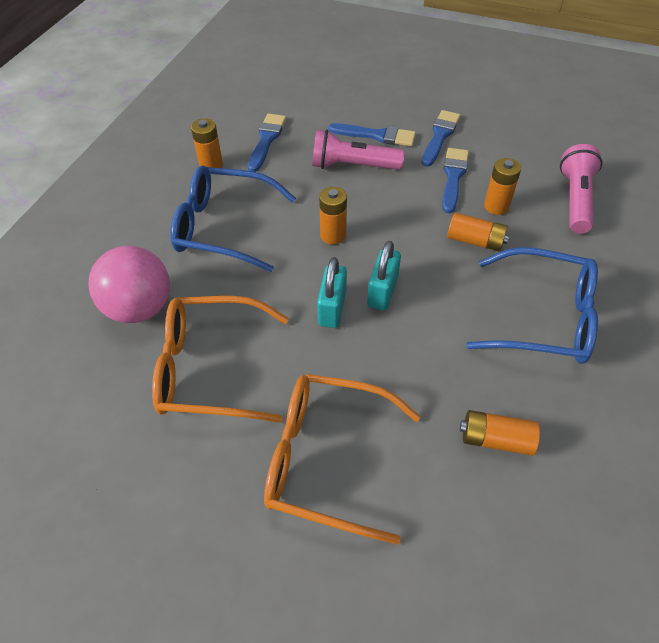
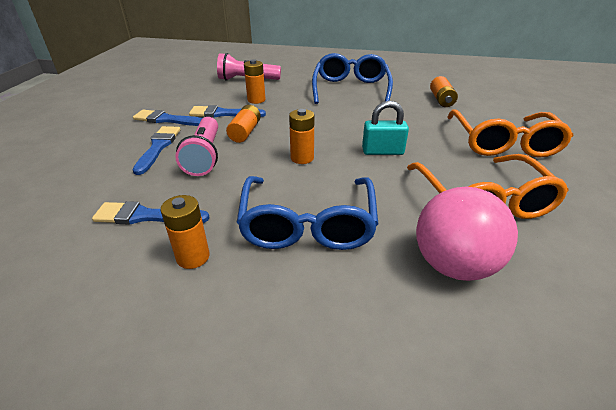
camera: 100 degrees left, 15 degrees down
turquoise padlock [367,241,401,311] -> none
orange battery [447,212,509,251] -> orange battery moved to [226,105,261,143]

